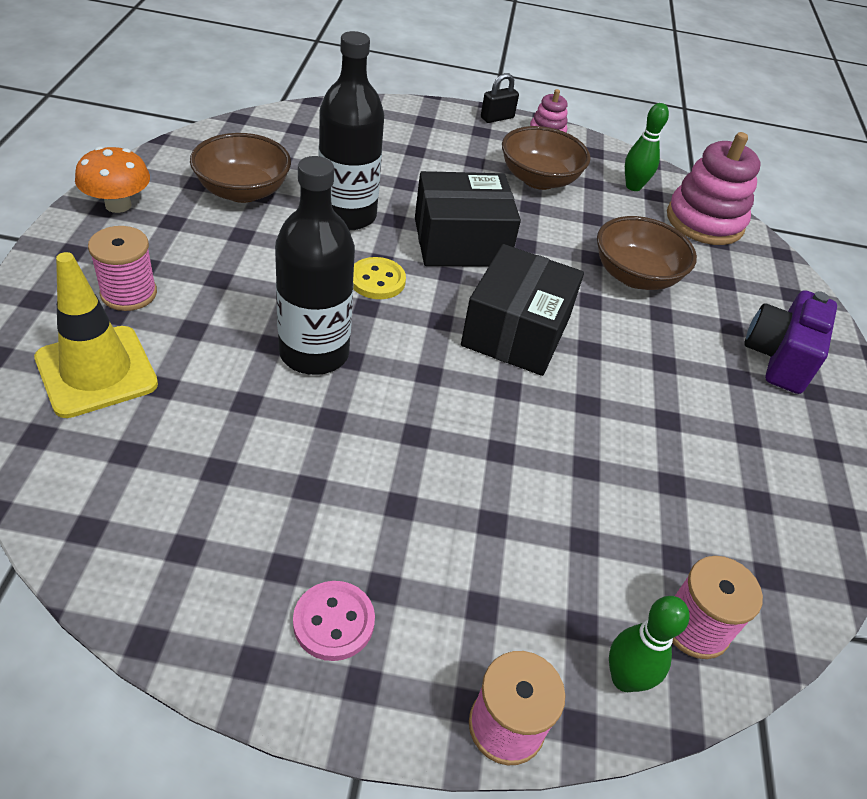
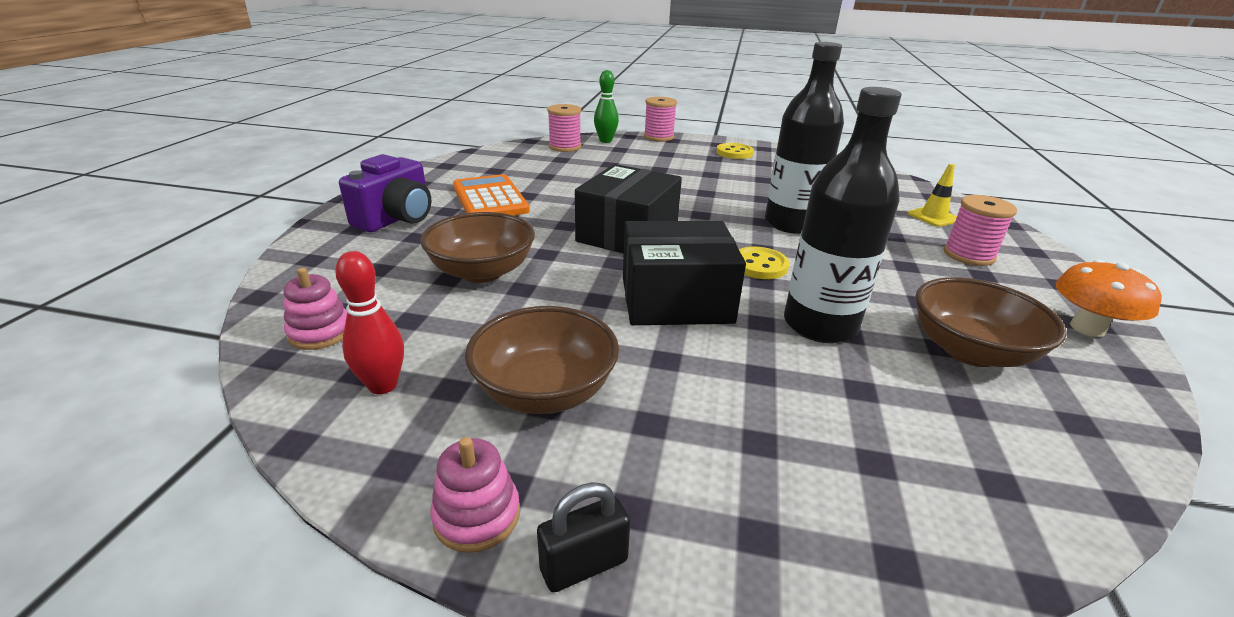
camera: 170 degrees left, 15 degrees down
yellow traffic cone [34,252,158,418] -> yellow traffic cone [908,164,957,227], size x0.54
pink button [293,581,375,661] -> yellow button [716,143,754,159]
green bowling pin [625,103,669,191] -> red bowling pin [335,251,404,394]
pink stacking toy [667,132,760,245] -> pink stacking toy [283,268,347,350], size x0.52
none -> orange calculator [453,174,530,215]

